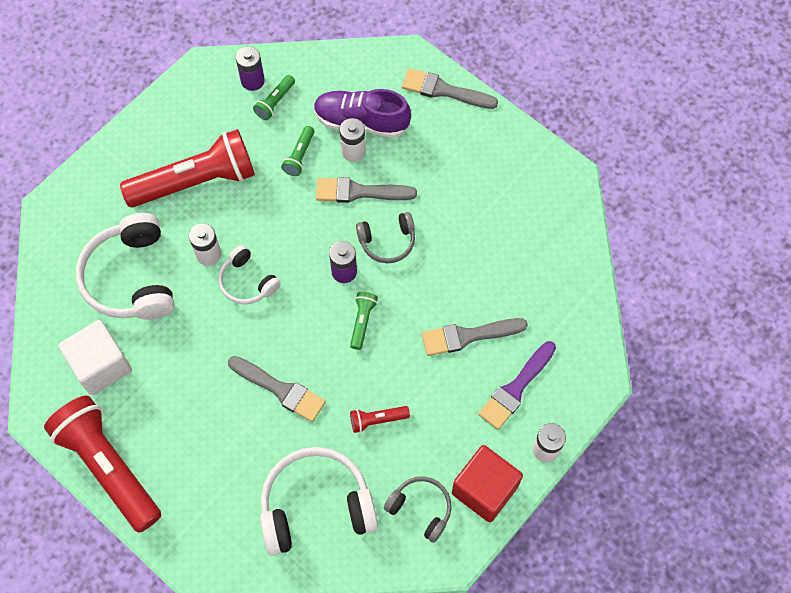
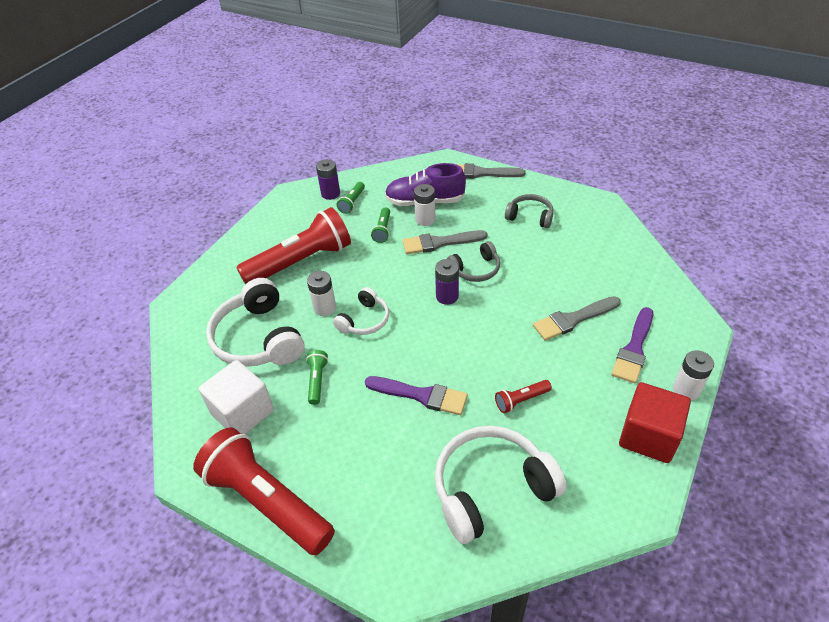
camera: 10 degrees left, 20 degrees down
white headphones [218,245,281,304] -> white headphones turned 90 degrees counterclockwise [333,287,389,335]
grey brush [228,356,326,422] -> purple brush [365,376,468,415]
green flashlight [350,292,378,350] -> green flashlight moved to [306,350,328,405]
grey headphones [384,476,452,543] -> grey headphones moved to [505,194,553,228]

